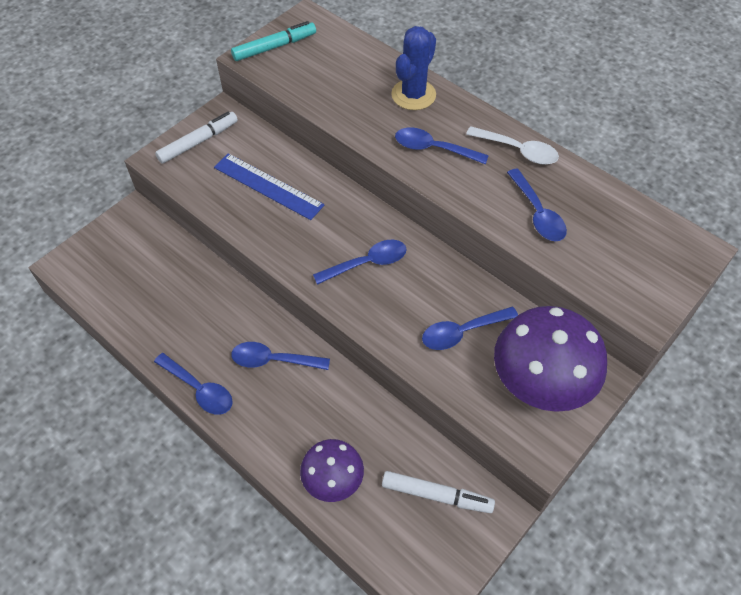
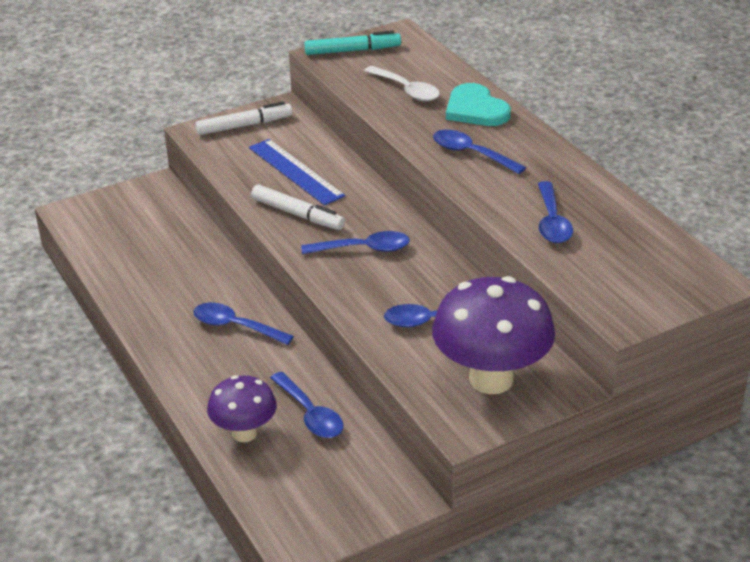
camera: 20 degrees right, 20 degrees down
blue spoon [154,353,233,415] -> blue spoon moved to [270,372,344,438]
white marker [382,471,495,513] -> white marker moved to [251,185,345,230]
blue cactus [391,26,436,110] -> turquoise heart [446,83,511,126]
white spoon [466,126,559,165] -> white spoon moved to [364,66,440,101]

